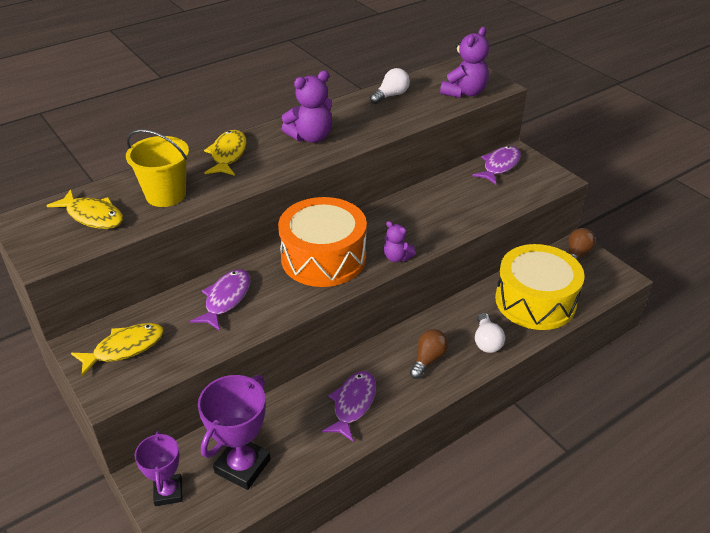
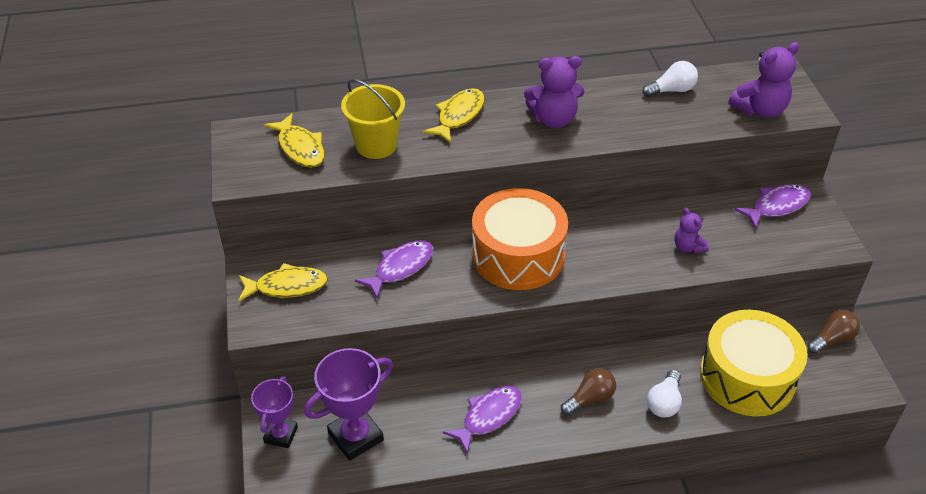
camera: 25 degrees right, 5 degrees up
purple teddy bear [384,221,416,262] -> purple teddy bear moved to [674,208,709,254]

